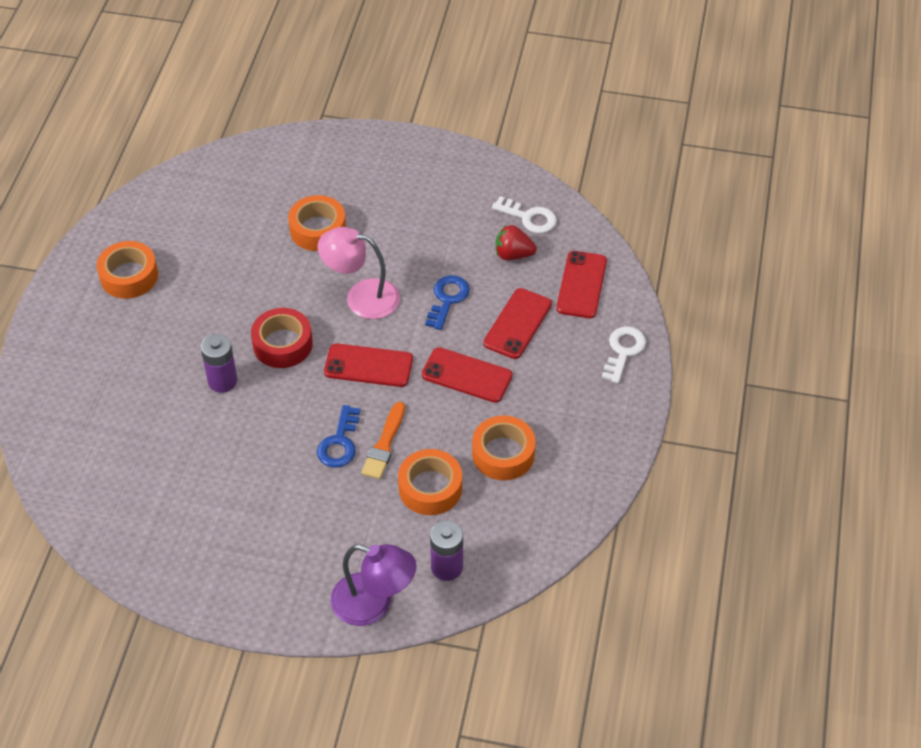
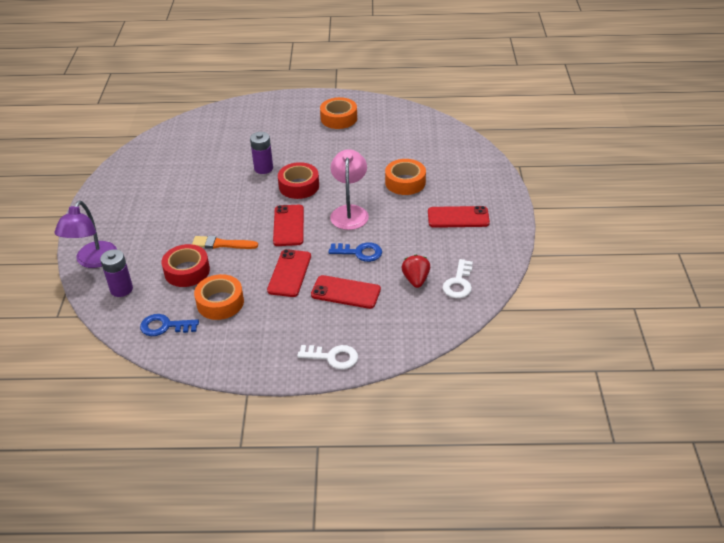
camera: 80 degrees right, 10 degrees down
blue key [317,405,361,468] -> blue key moved to [140,314,199,336]
orange tape [398,449,462,515] -> red tape [161,244,210,287]
red phone [556,251,607,318] -> red phone moved to [428,206,490,228]

